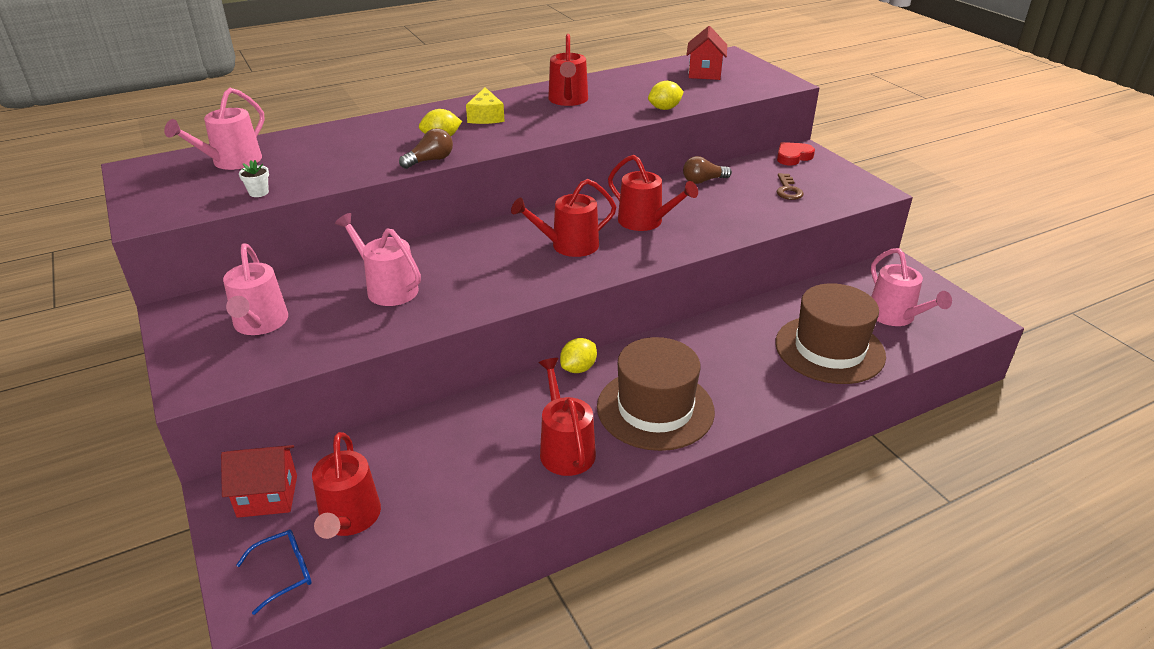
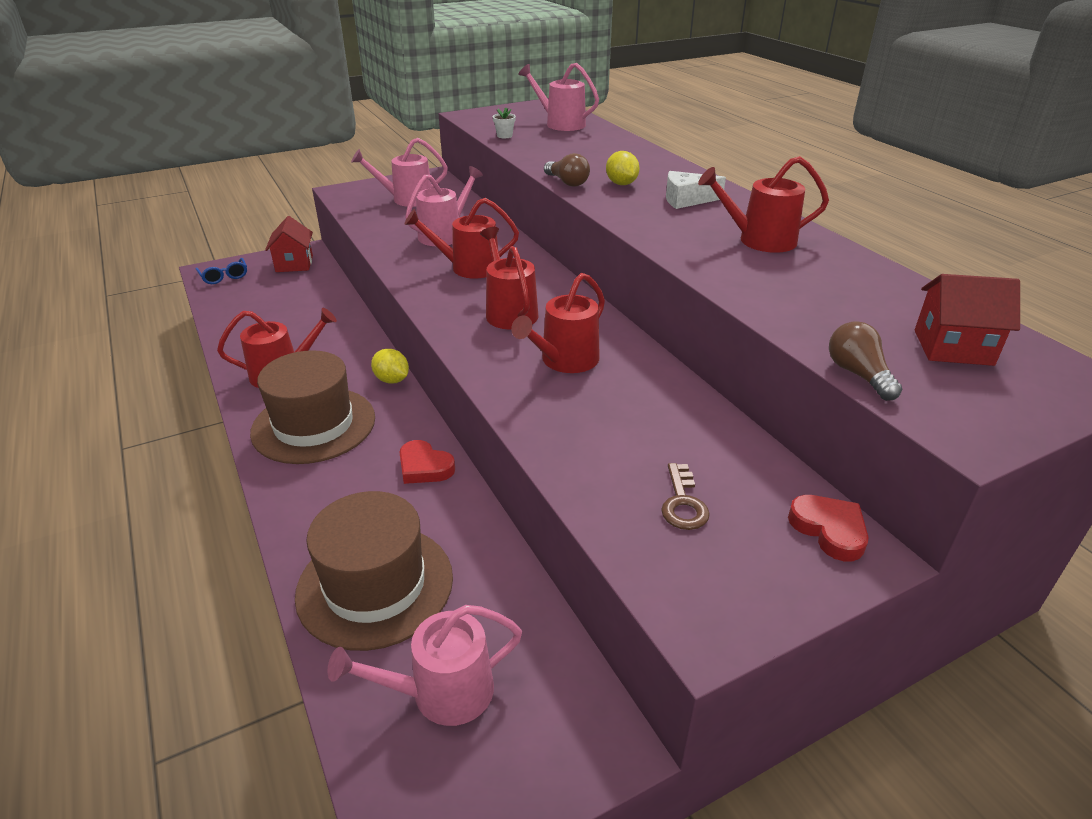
camera: 90 degrees right, 0 degrees up
red watering can [312,432,381,539] -> red watering can moved to [404,198,519,279]
yellow cheese [466,87,505,124] -> white cheese [666,171,726,209]
yellow lemon [648,81,684,110] -> none
brown light bulb [683,156,732,184] -> brown light bulb moved to [829,321,902,401]
brown key [777,173,804,200] -> brown key turned 90 degrees counterclockwise [661,463,710,530]
none -> red heart [399,440,455,484]

